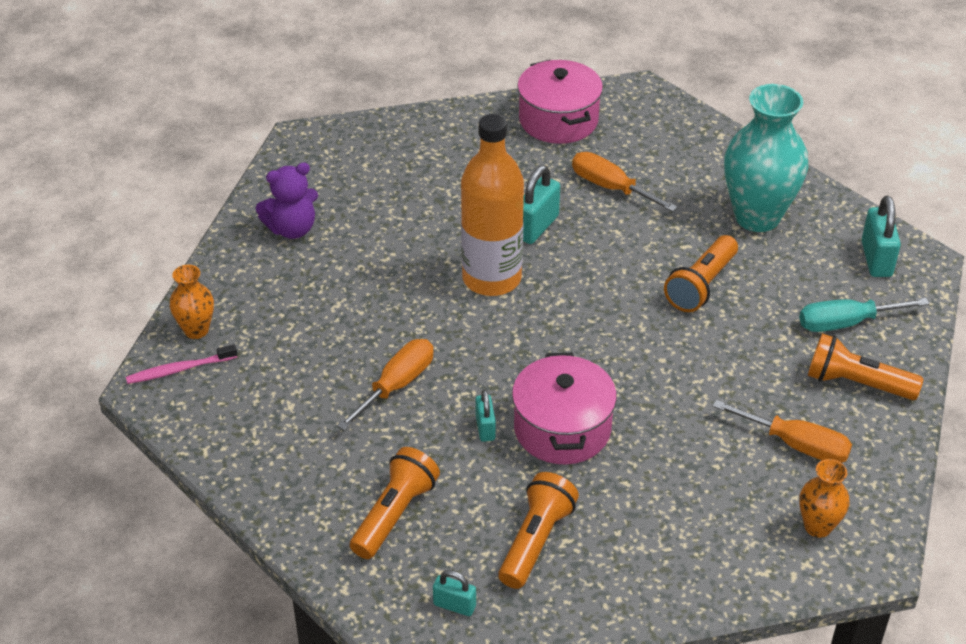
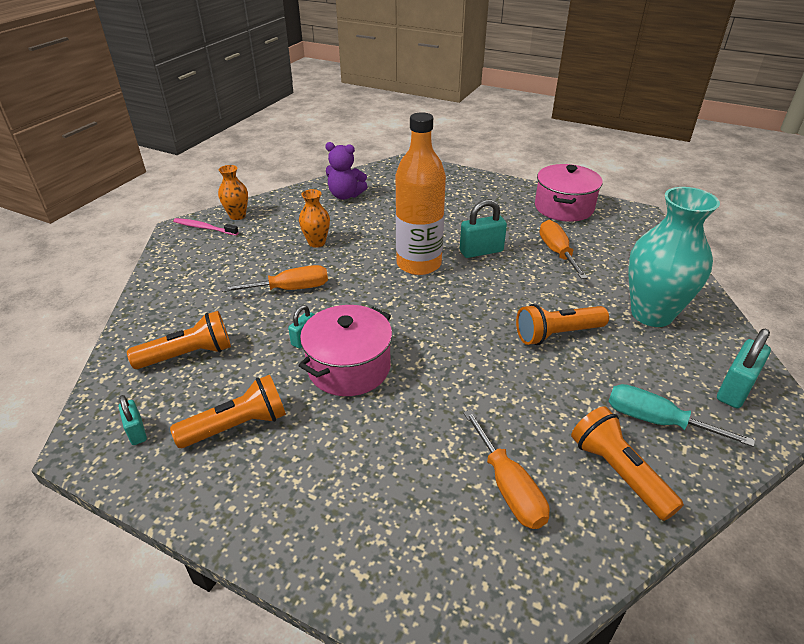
camera: 40 degrees right, 5 degrees down
orange vase [799,459,849,538] -> orange vase moved to [299,189,330,248]

